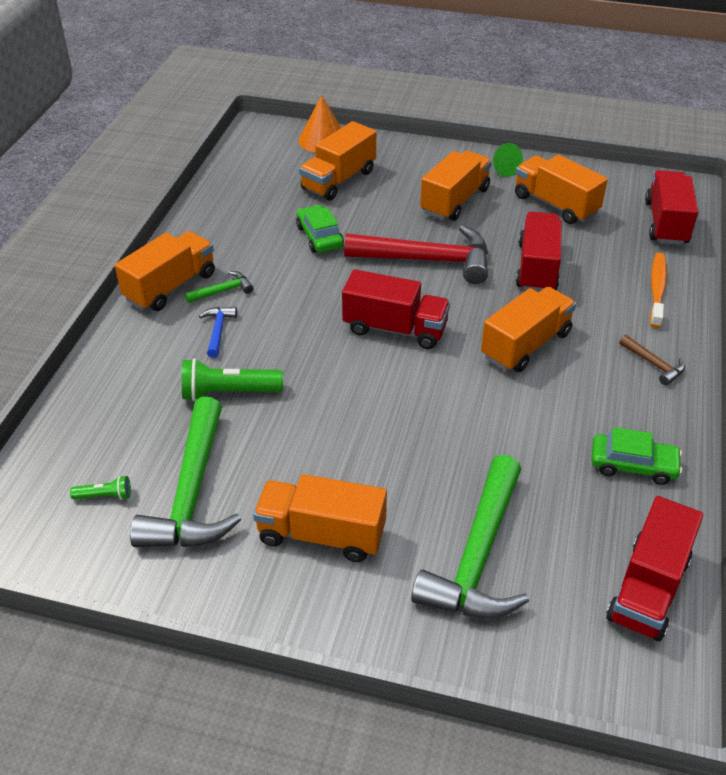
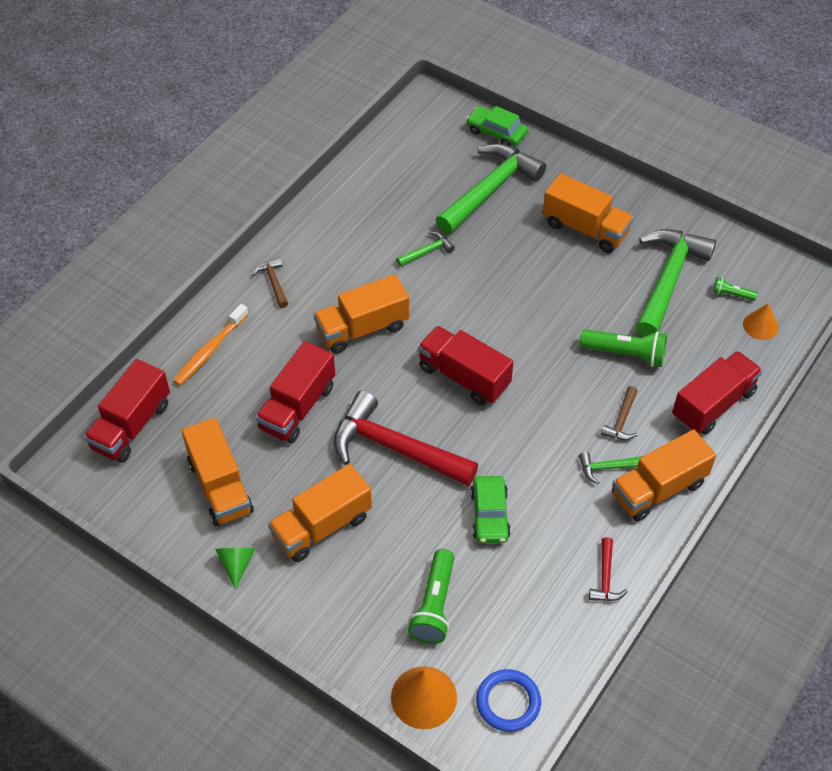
camera: 160 degrees left, 10 degrees up
blue hammer [199,307,237,358] -> brown hammer [601,386,638,440]
orange truck [299,121,376,201] -> green flashlight [408,549,454,644]
green car [591,427,682,485] -> green car moved to [466,106,528,146]
red truck [606,496,703,641] -> red truck moved to [672,351,763,435]
none -> green hammer [396,231,455,267]
none -> blue ring [476,669,541,732]
none -> red hammer [589,537,628,601]
none -> orange cone [743,303,779,340]

